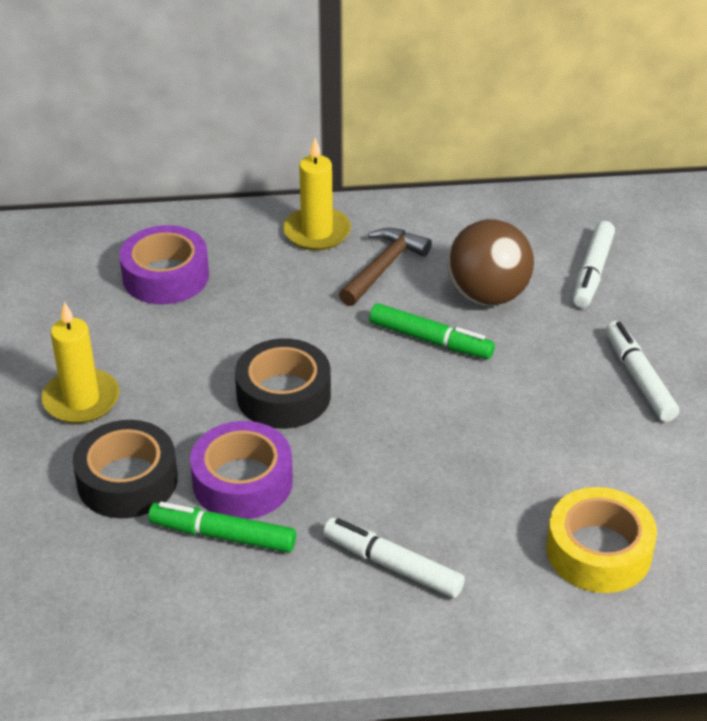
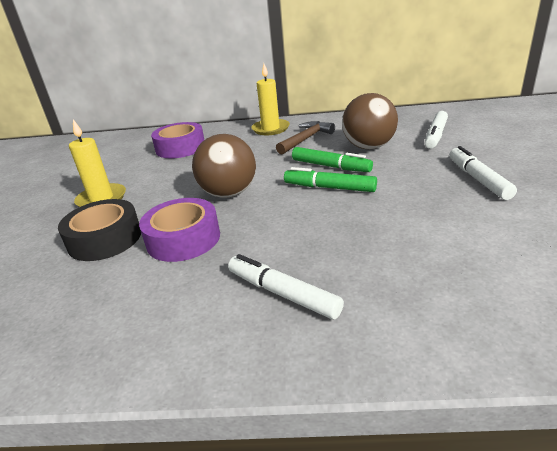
camera: 10 degrees right, 10 degrees down
green marker [148,502,296,553] -> green marker moved to [284,167,377,192]
black tape [235,338,331,429] -> brown ball [192,134,256,198]
yellow tape [546,487,657,593] -> none

